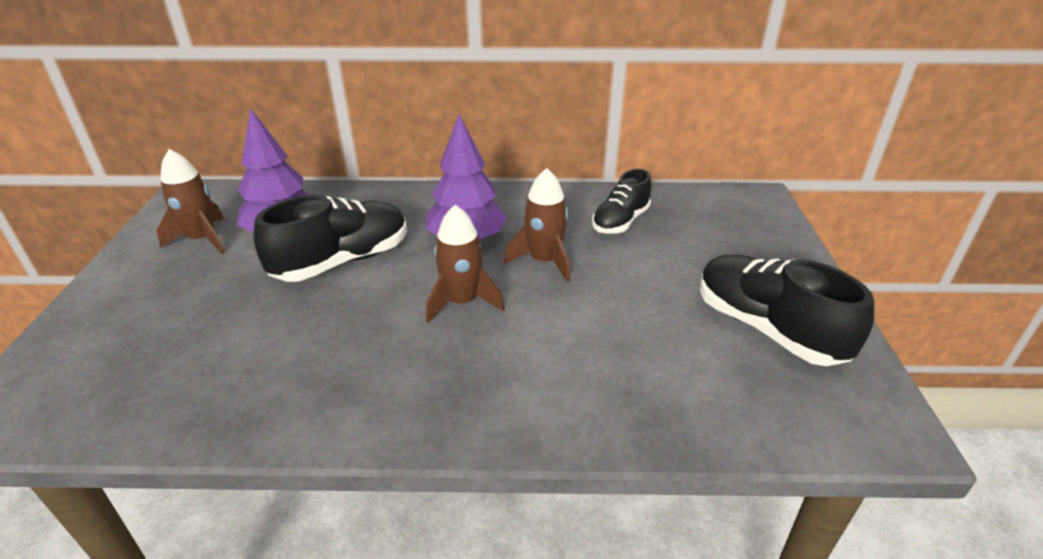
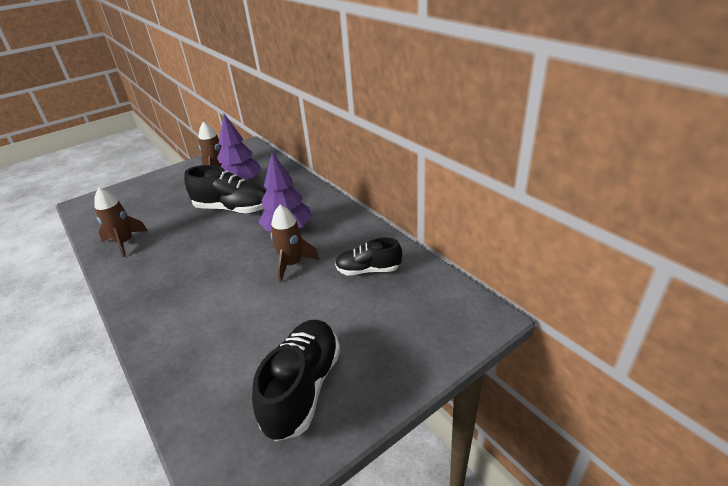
camera: 55 degrees right, 0 degrees up
brown rocket [426,205,504,323] -> brown rocket moved to [94,188,148,257]

